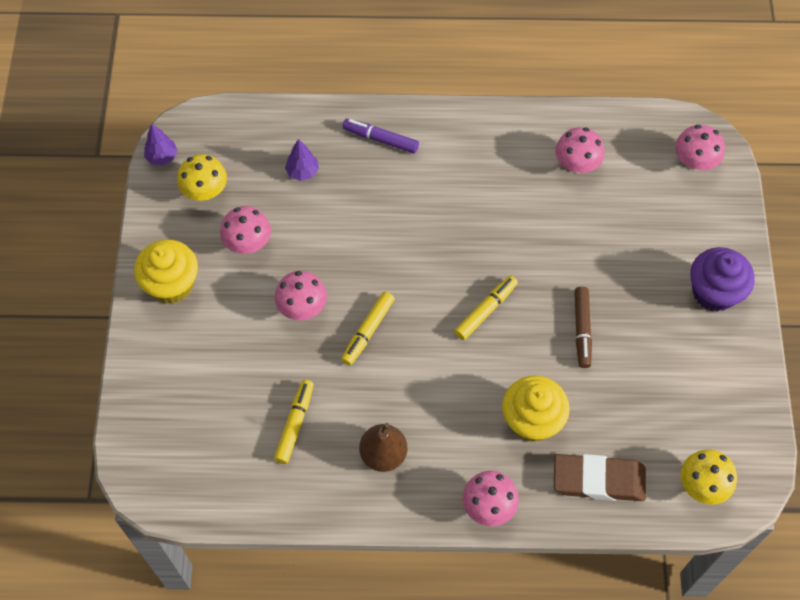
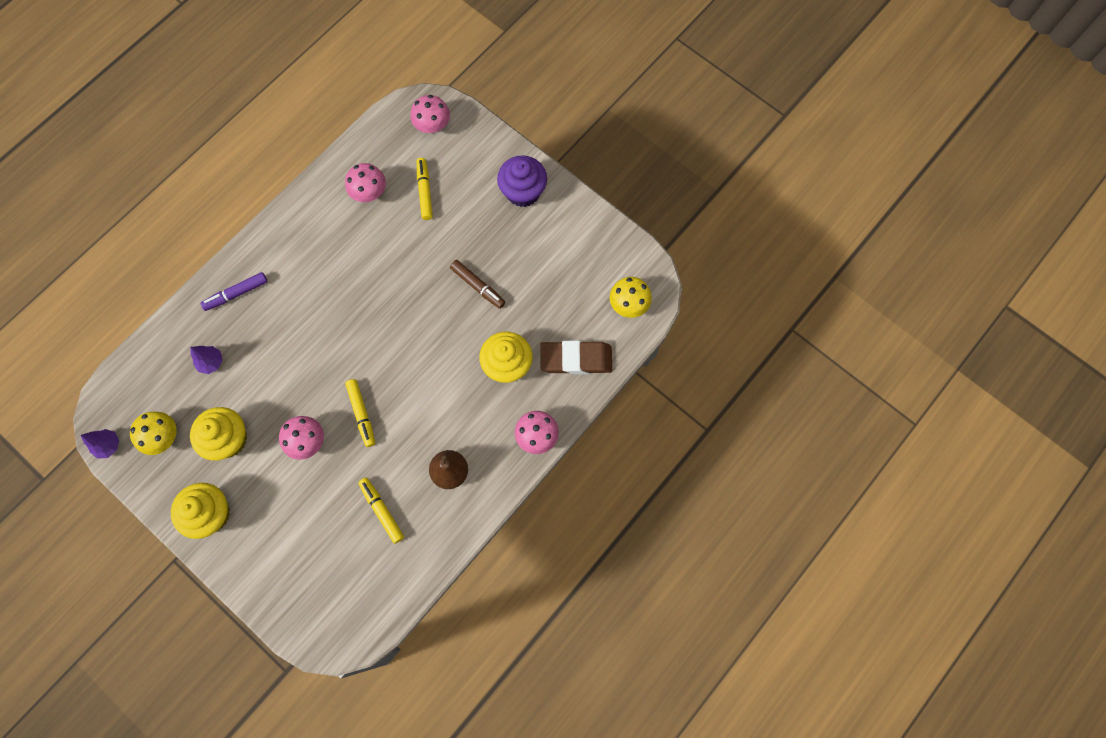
camera: 50 degrees left, 10 degrees up
pink mushroom [220,206,271,254] -> yellow cupcake [190,407,247,461]
yellow marker [454,276,518,340] -> yellow marker moved to [417,158,433,220]
brown eraser [554,454,646,501] -> brown eraser turned 45 degrees clockwise [540,341,612,374]

